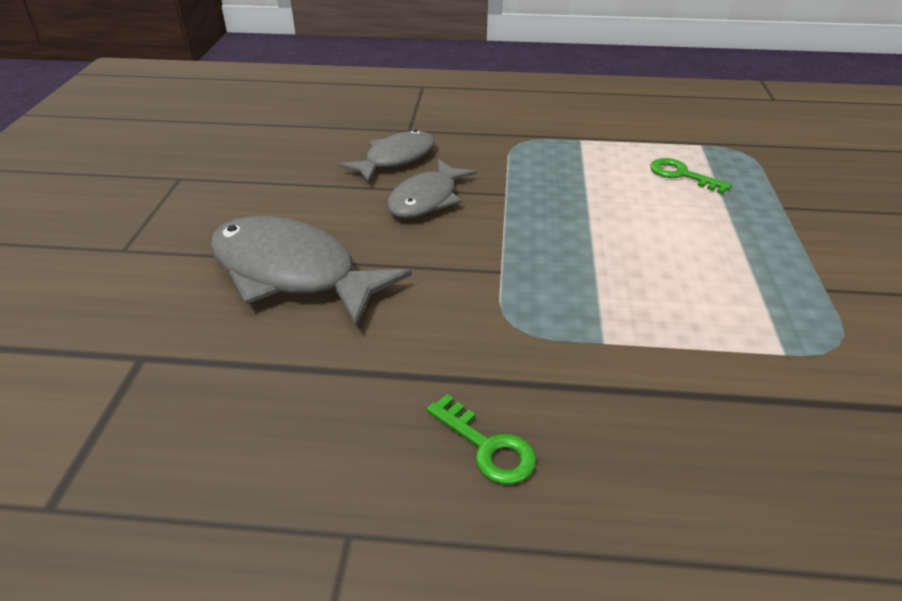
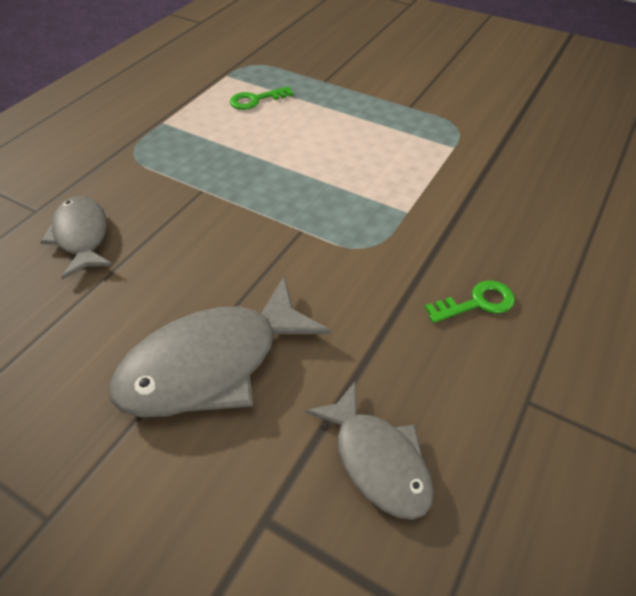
camera: 65 degrees left, 10 degrees up
grey fish [387,159,477,218] -> grey fish moved to [305,382,434,520]

